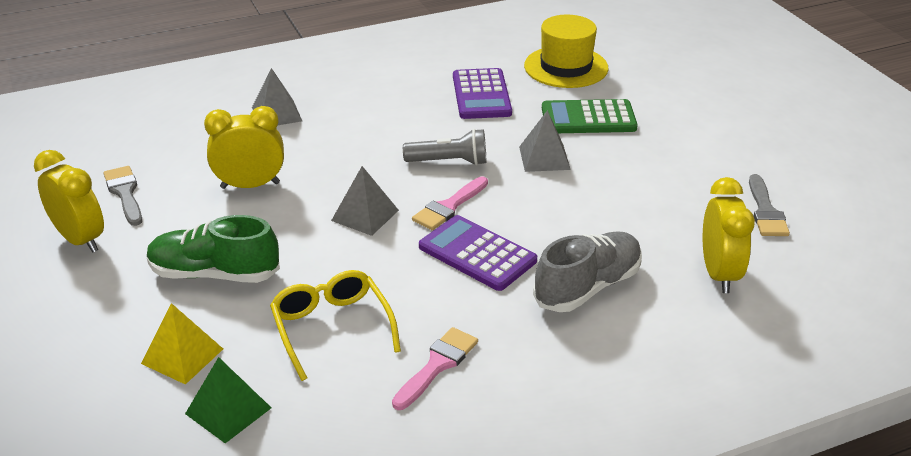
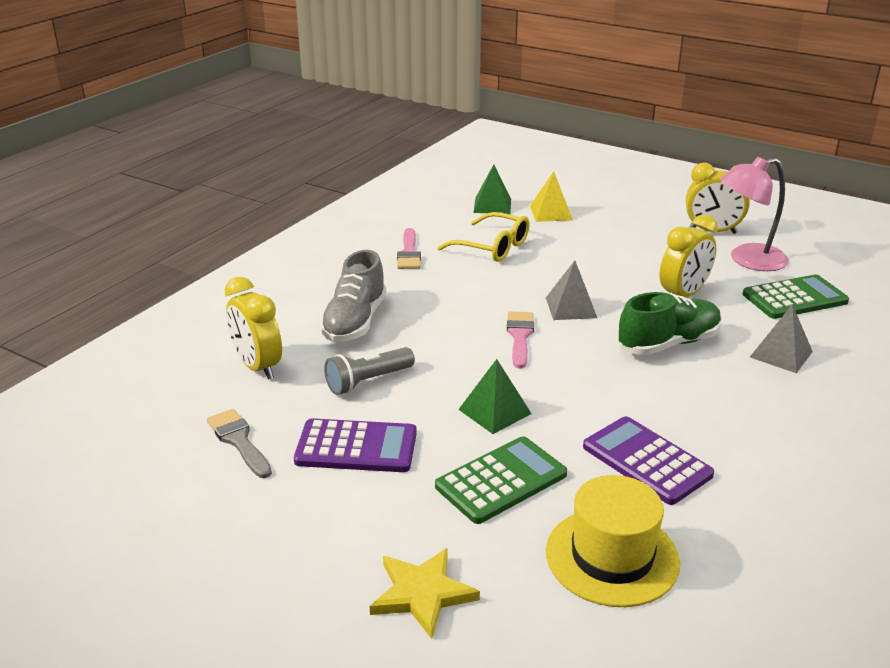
camera: 145 degrees right, 5 degrees down
grey brush [104,166,142,226] -> pink lamp [720,157,789,271]
green shoe [147,215,280,283] -> green shoe moved to [617,292,722,355]
grey flashlight [403,129,486,165] -> grey flashlight moved to [324,347,415,395]
purple calculator [419,215,537,291] -> purple calculator moved to [294,418,417,472]
grey pyramid [519,110,571,172] -> green pyramid [458,359,532,434]
none -> yellow star [370,548,480,639]
none -> green calculator [743,274,849,319]

